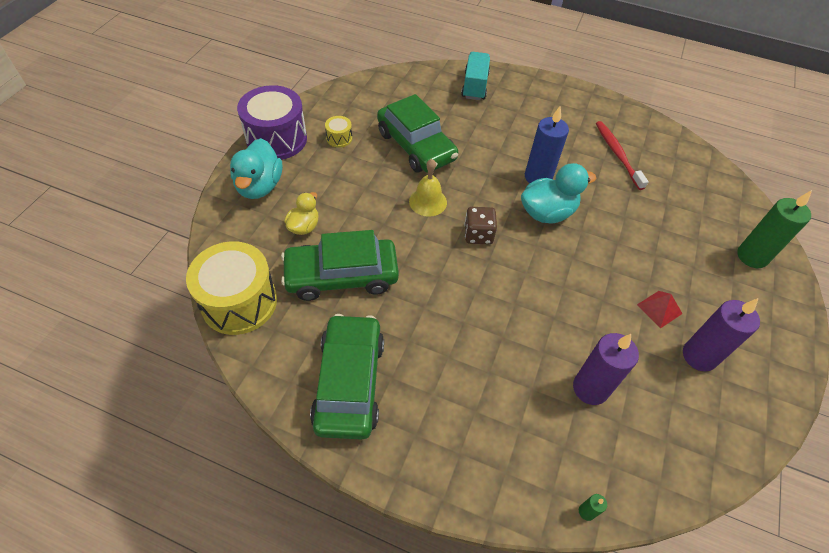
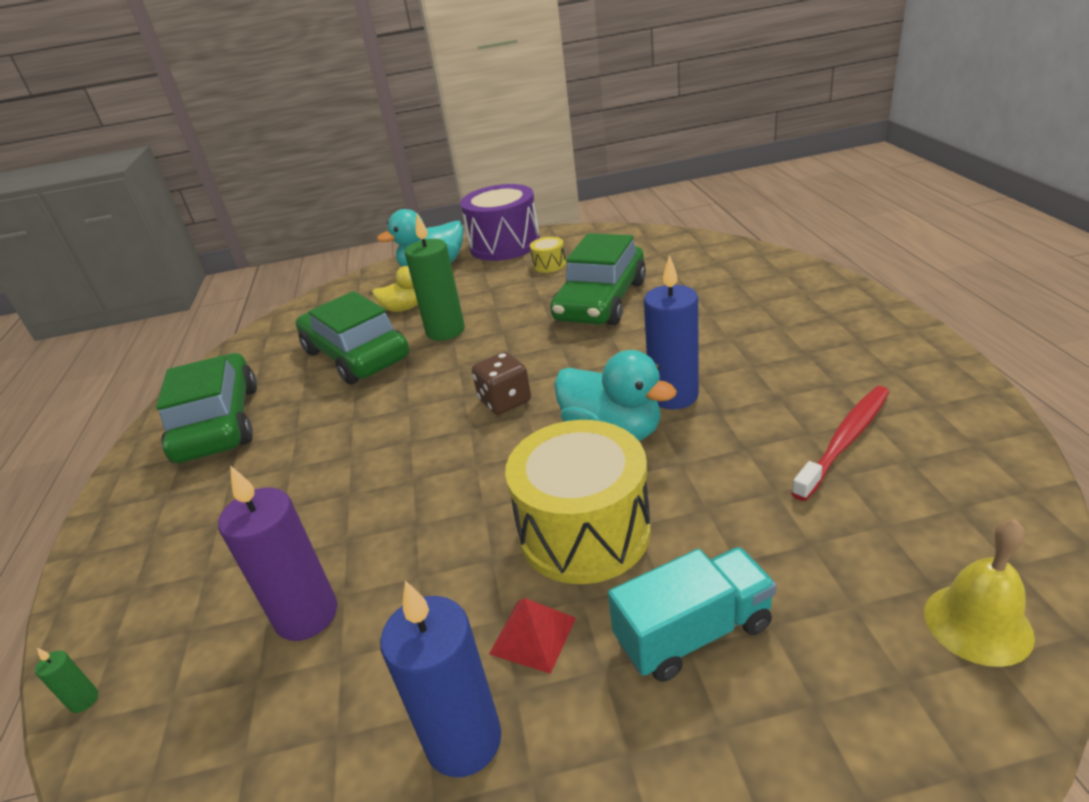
camera: 65 degrees right, 20 degrees down
yellow drum [186,241,277,335] -> yellow drum moved to [505,420,651,584]
green car [310,314,384,440] -> green car turned 75 degrees counterclockwise [156,353,257,463]
yellow bell [409,159,447,217] -> yellow bell moved to [924,519,1035,667]
turquoise truck [461,52,490,100] -> turquoise truck moved to [608,547,777,682]
purple candle [683,298,760,371] -> blue candle [380,581,501,777]
green candle [737,190,812,268] -> green candle moved to [405,214,465,341]

